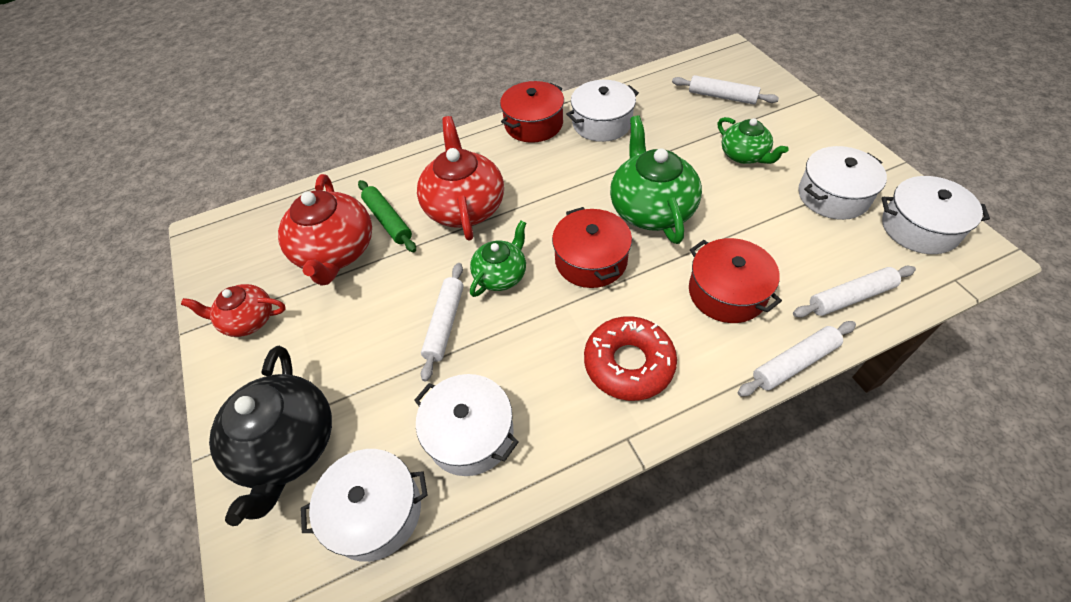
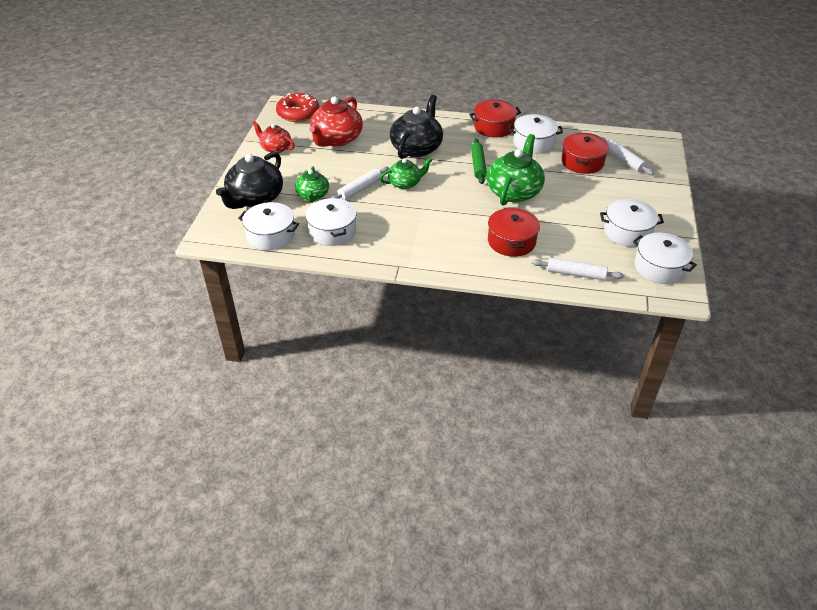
camera: 30 degrees right, 10 degrees down
green rolling pin [358,180,416,252] -> green rolling pin moved to [471,138,487,184]
red teapot [417,116,504,241] -> black teapot [390,95,443,159]
red pot [552,207,632,288] -> red pot moved to [561,133,609,174]
red donut [584,316,677,401] -> red donut moved to [276,93,319,122]
green teapot [718,117,788,164] -> green teapot moved to [295,167,329,203]
white rolling pin [737,321,856,397] -> none

